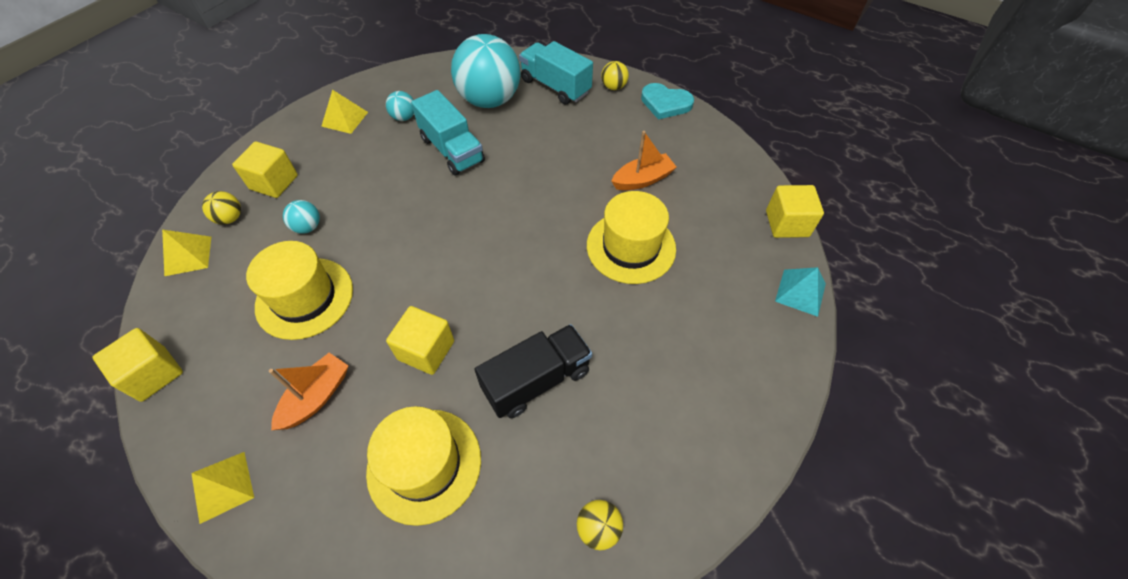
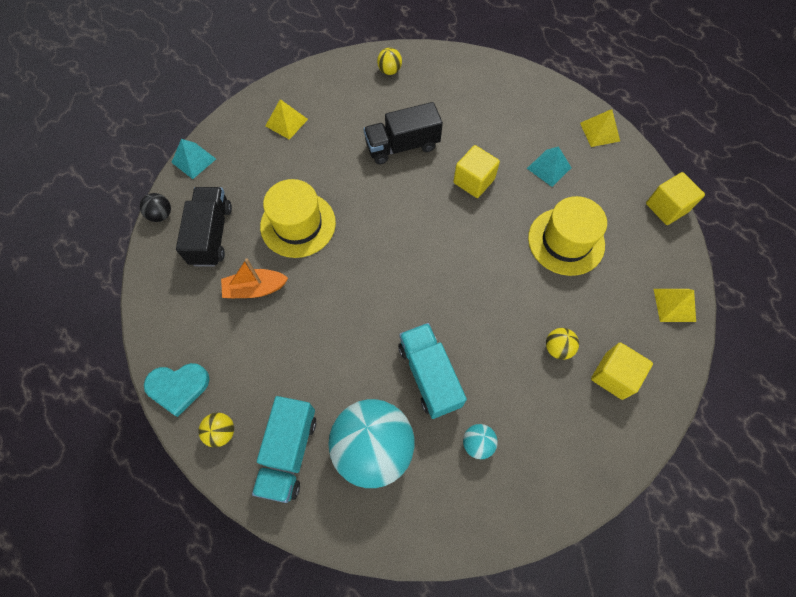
camera: 165 degrees left, 10 degrees up
yellow ball [202,191,241,225] -> yellow ball moved to [546,328,579,360]
orange boat [269,353,348,430] -> turquoise pyramid [527,146,571,187]
turquoise ball [283,200,320,234] -> none
yellow pyramid [321,90,368,134] -> yellow pyramid moved to [265,99,308,140]
yellow hat [366,406,481,526] -> none
turquoise truck [519,41,593,105] -> turquoise truck turned 45 degrees clockwise [252,396,316,503]
turquoise heart [641,83,694,120] -> turquoise heart turned 135 degrees clockwise [144,363,209,417]
yellow cube [766,185,824,238] -> black ball [140,193,171,222]
none -> black truck [176,187,232,267]

